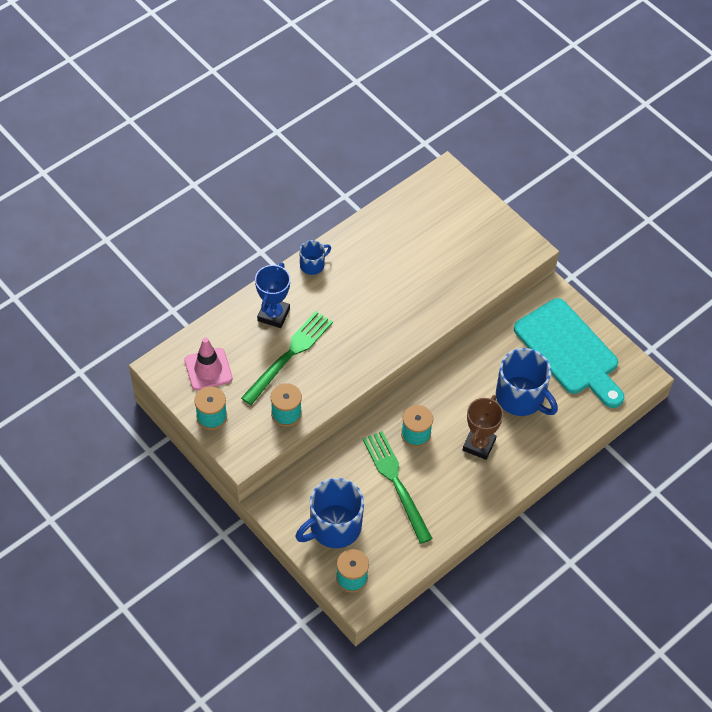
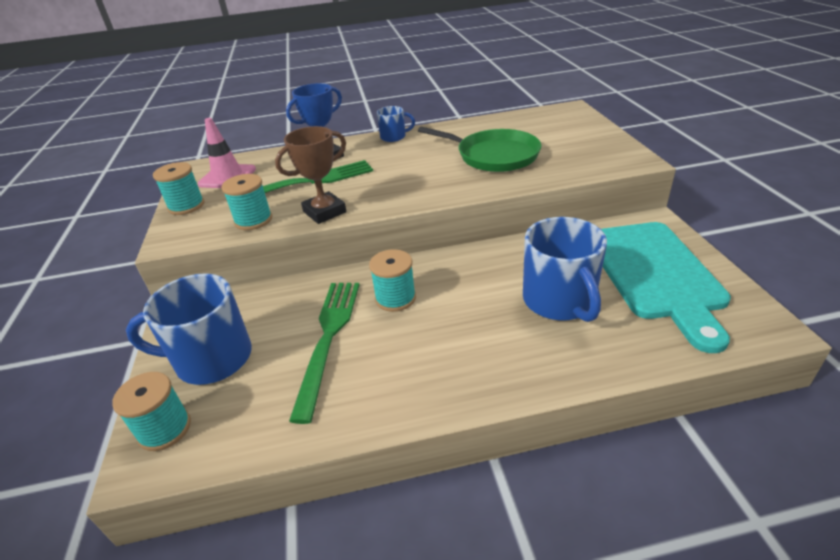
camera: 35 degrees right, 20 degrees down
brown trophy [463,395,503,460] -> brown trophy moved to [275,126,347,224]
none -> green pan [418,126,542,172]

